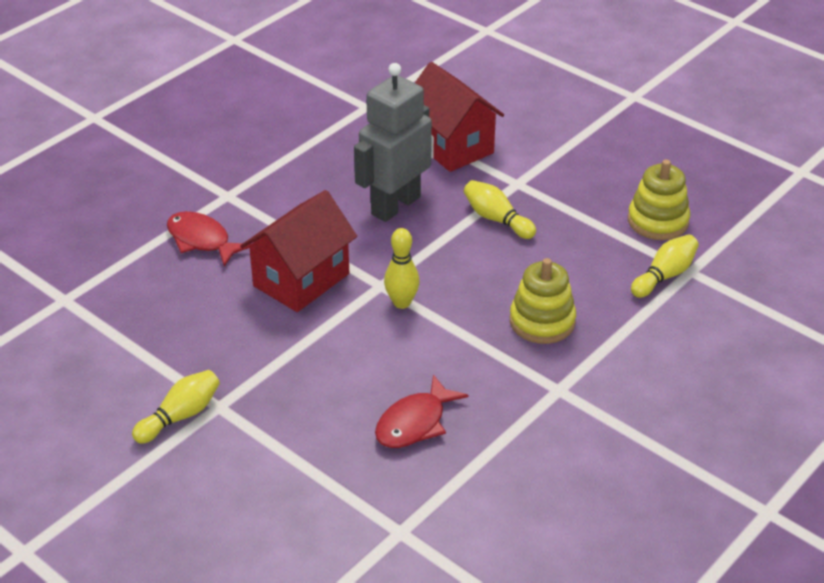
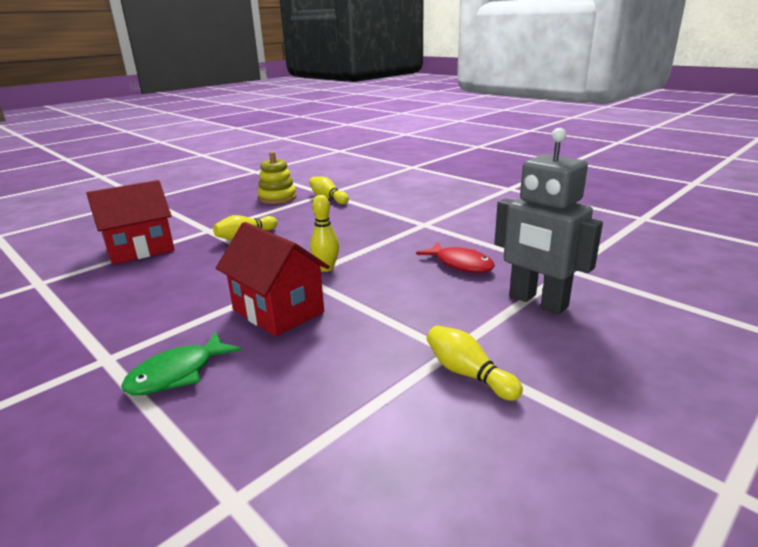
camera: 85 degrees left, 15 degrees down
red fish [167,211,251,267] -> green fish [121,332,242,395]
grey robot [354,63,432,222] -> grey robot moved to [495,128,603,314]
yellow stacking toy [510,258,576,344] -> none

